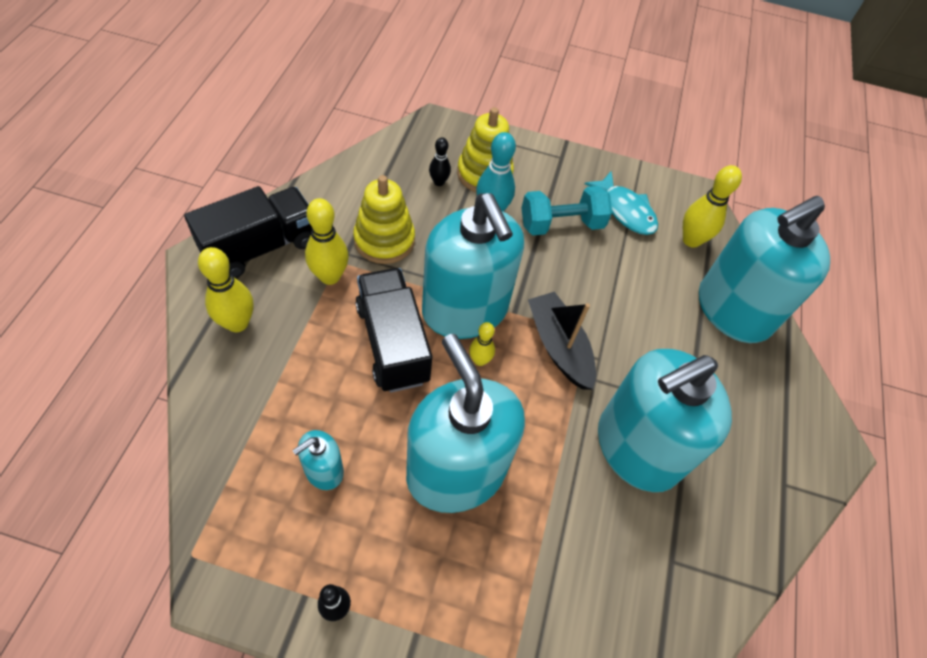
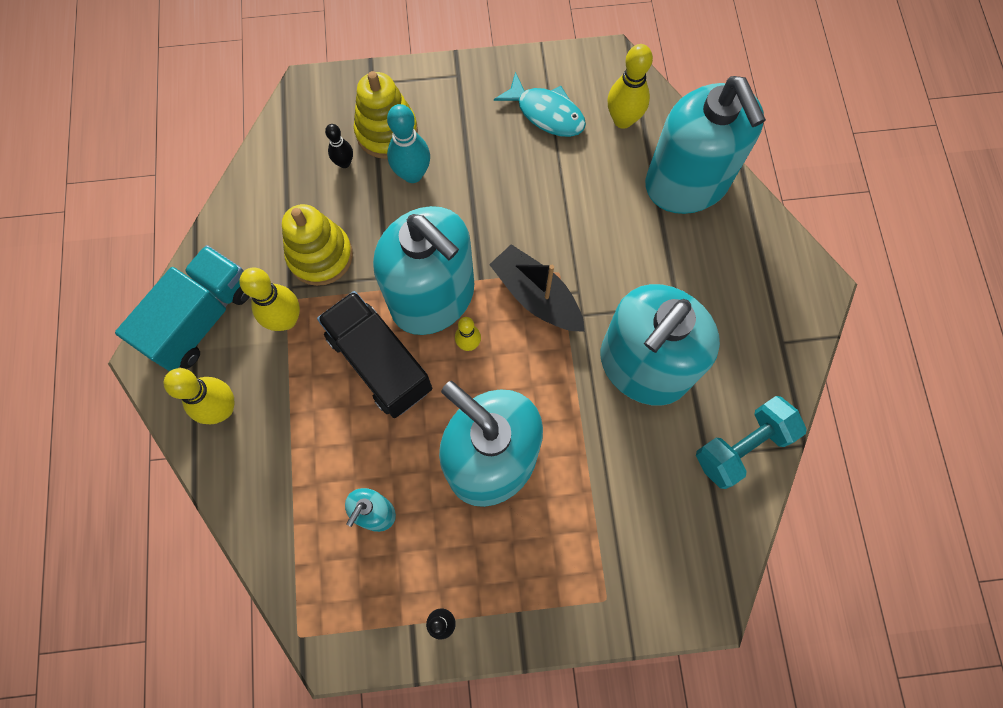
camera: 15 degrees left, 15 degrees up
black truck [184,186,312,278] -> turquoise truck [115,245,250,372]
turquoise dumbbell [521,186,612,235] -> turquoise dumbbell moved to [696,396,806,489]
turquoise soap dispenser [699,196,830,343] -> turquoise soap dispenser turned 60 degrees counterclockwise [645,76,766,214]

